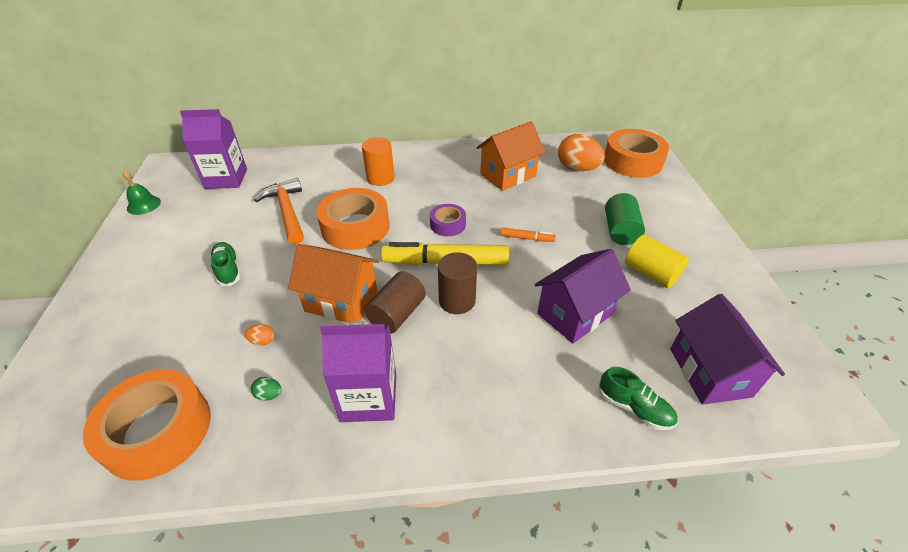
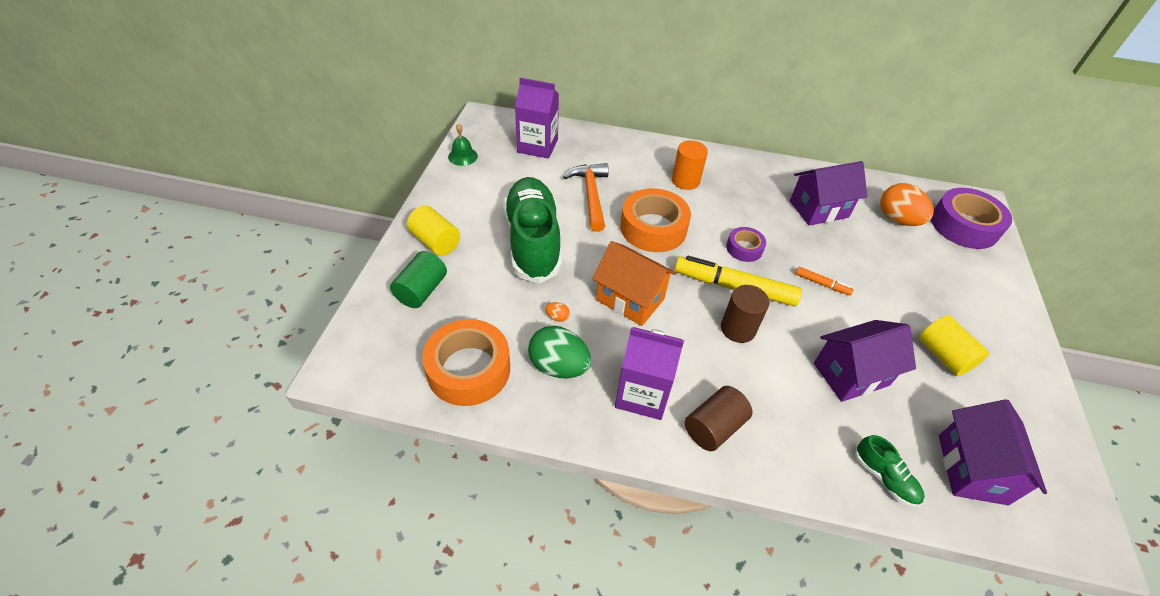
camera: 15 degrees right, 5 degrees up
green shoe [210,242,241,286] -> green shoe [503,177,562,284], size x2.36
green egg [251,377,282,401] -> green egg [528,326,591,378], size x2.44
brown cylinder [364,271,426,334] -> brown cylinder moved to [685,386,752,451]
orange house [476,121,545,191] -> purple house [790,161,867,226]
orange tape [604,129,669,178] -> purple tape [931,188,1012,249]
green cylinder [605,193,645,245] -> green cylinder moved to [390,251,447,308]
none -> yellow cylinder [407,205,460,256]

